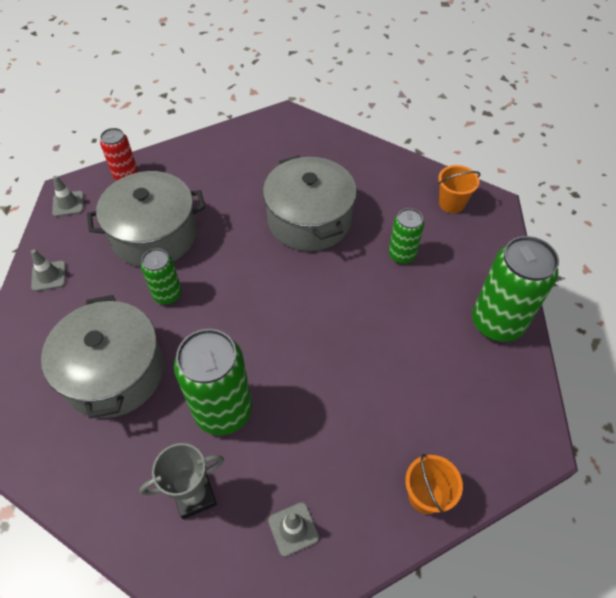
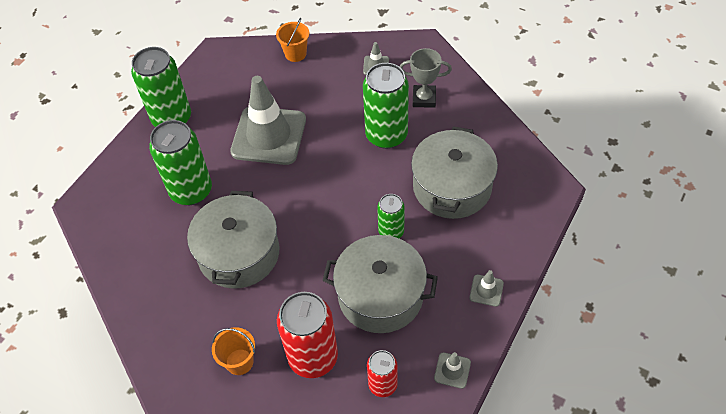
camera: 150 degrees left, 0 degrees up
green can [389,208,424,264] -> green can [149,120,212,205], size x1.78
orange bucket [438,165,480,213] -> orange bucket moved to [212,327,255,375]
none -> grey traffic cone [230,76,306,165]
none -> red can [277,292,338,378]

